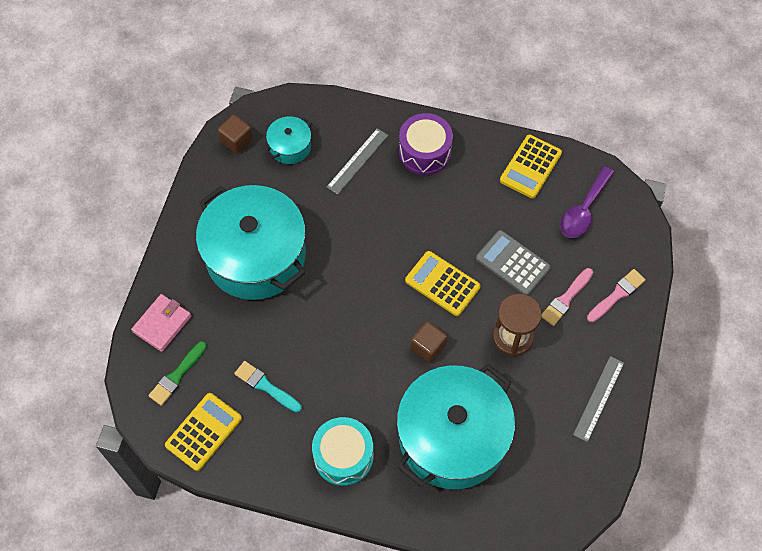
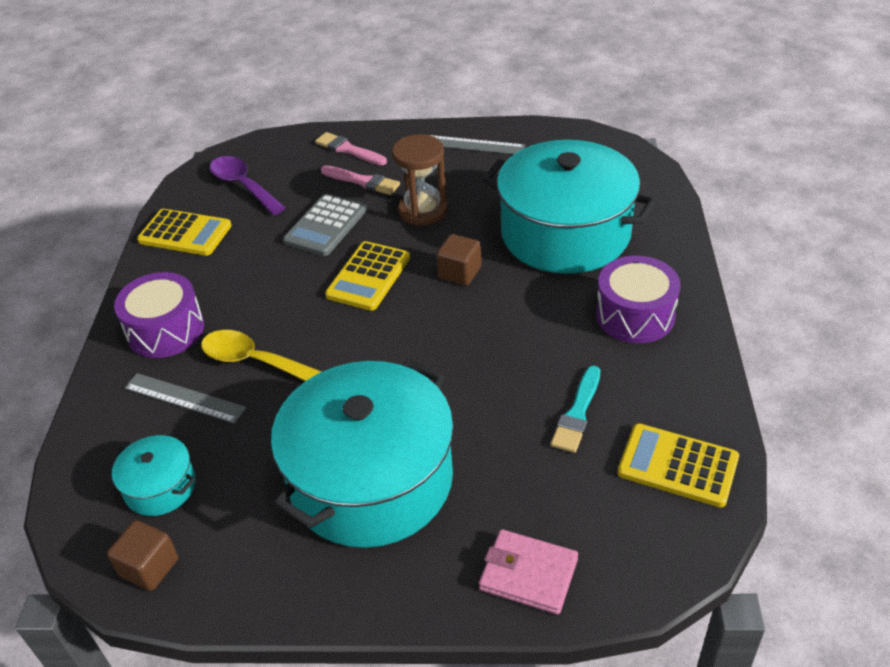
camera: 100 degrees left, 20 degrees down
green brush [148,341,207,406] -> none
turquoise drum [312,417,373,486] -> purple drum [596,256,680,343]
purple spoon [560,166,614,238] -> purple spoon turned 150 degrees counterclockwise [210,156,286,215]
none -> yellow spoon [201,330,322,381]

